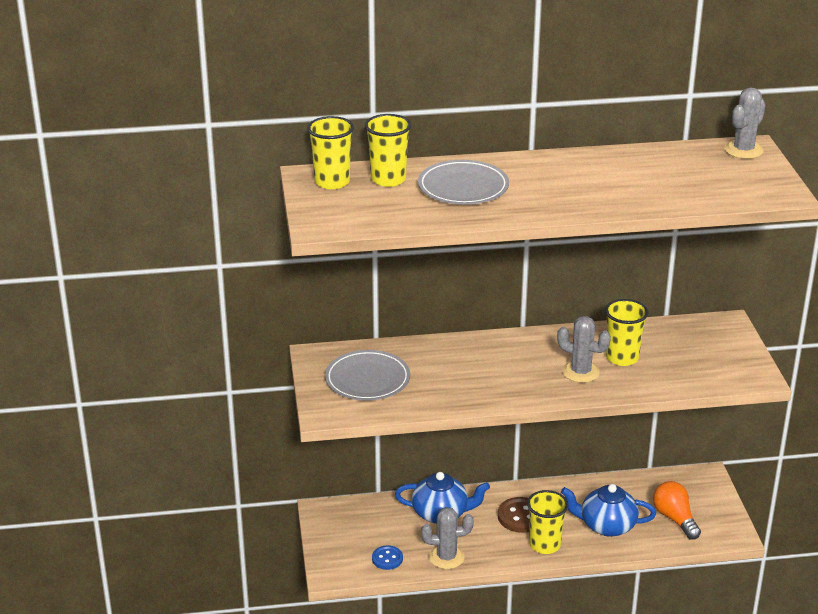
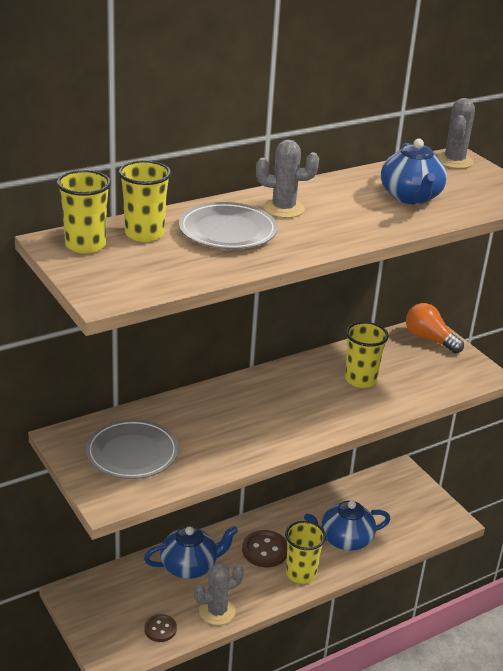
camera: 25 degrees left, 0 degrees up
blue button [372,545,403,570] -> brown button [144,614,177,642]
grey cactus [557,316,611,383] -> grey cactus moved to [256,140,319,218]
orange light bulb [653,481,701,540] -> orange light bulb moved to [406,303,464,353]
none -> blue teapot [381,139,447,205]

